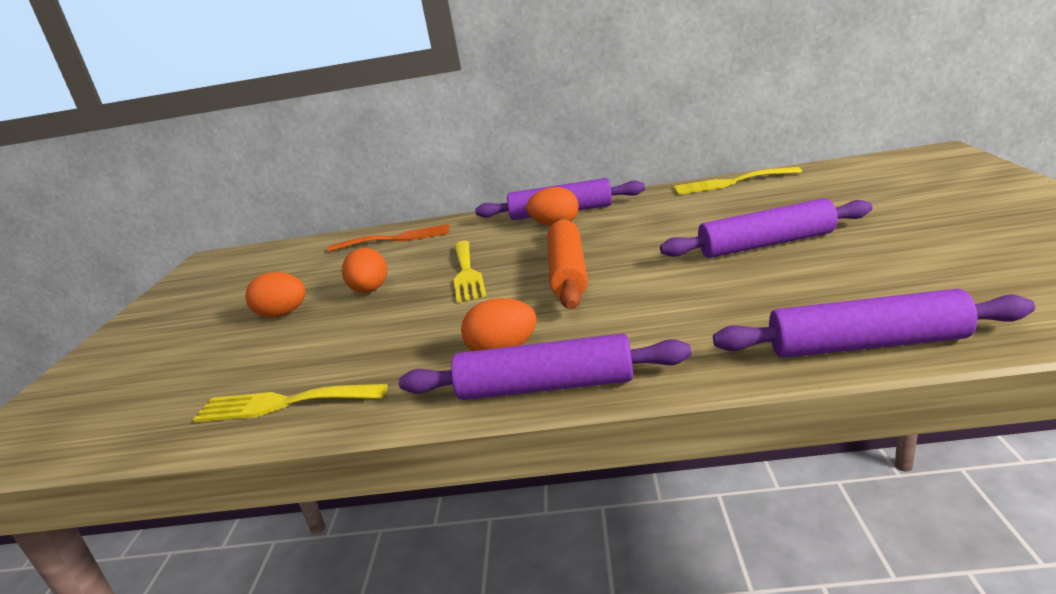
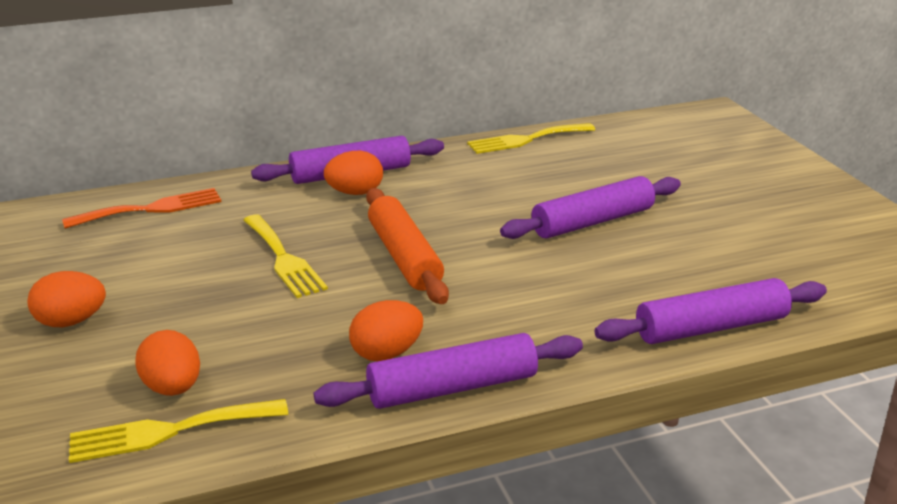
camera: 25 degrees left, 5 degrees up
orange egg [342,248,387,293] -> orange egg moved to [135,330,200,396]

